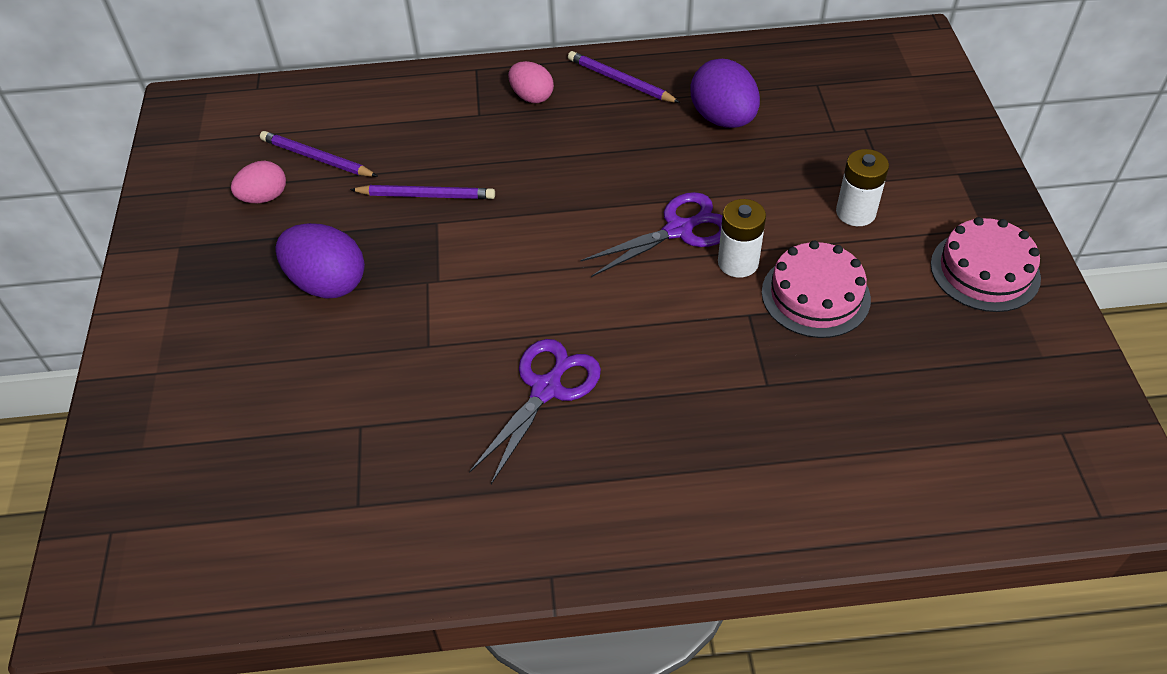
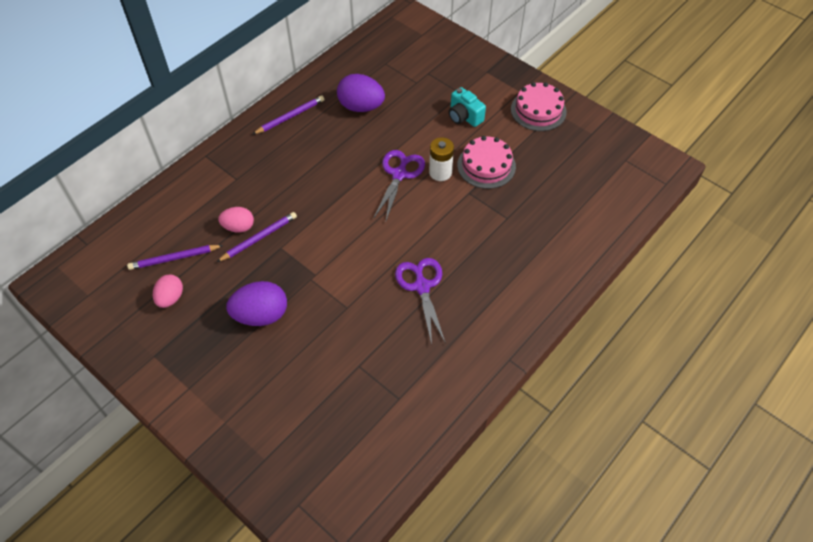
camera: 45 degrees left, 5 degrees up
pink egg [508,61,554,103] -> pink egg moved to [218,207,254,233]
purple pencil [568,51,680,103] -> purple pencil turned 150 degrees clockwise [252,95,324,135]
white battery [836,149,889,226] -> turquoise camera [449,87,486,127]

